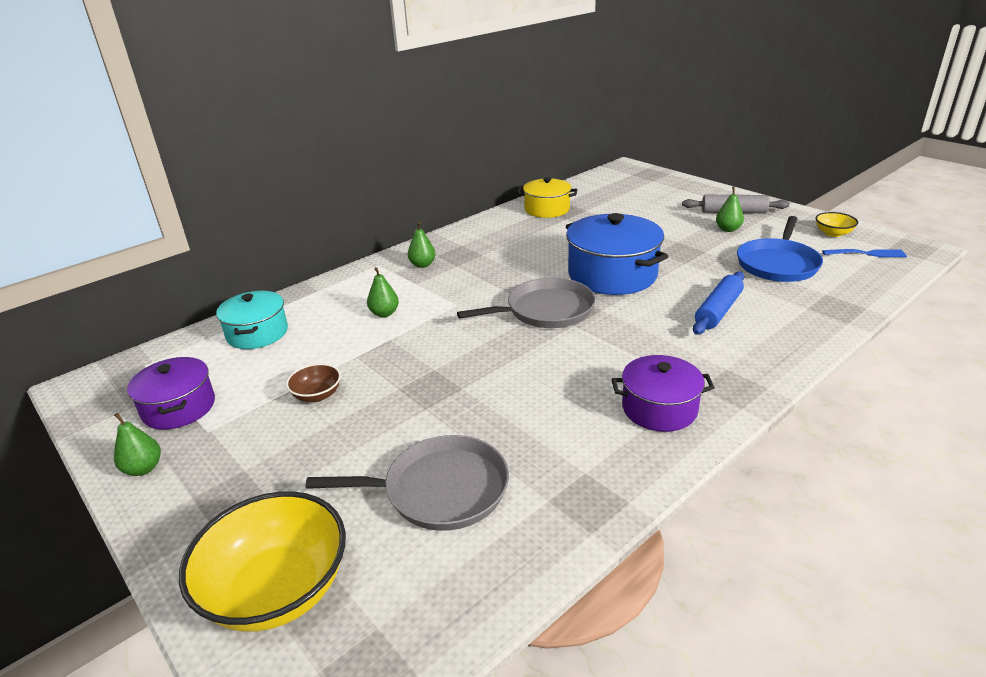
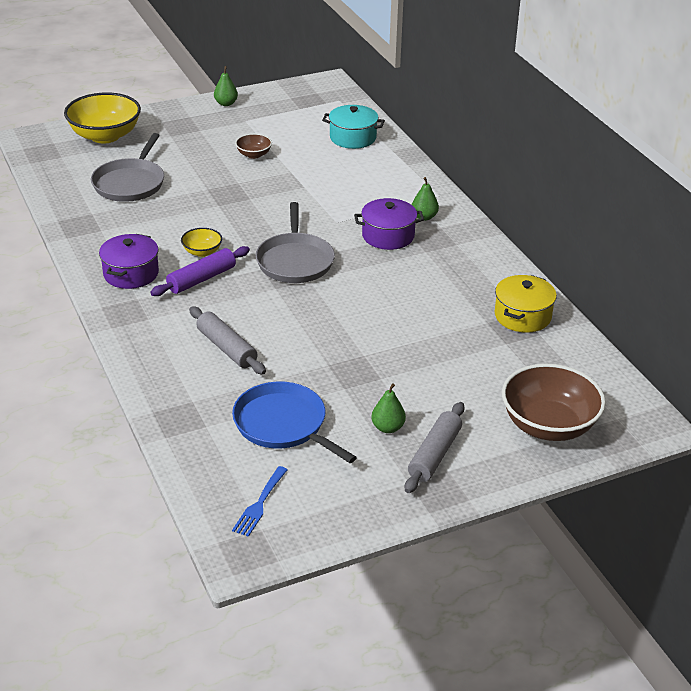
camera: 105 degrees right, 5 degrees up
purple pot [127,357,215,430] -> purple pot moved to [354,198,424,250]
green pear [367,267,399,317] -> none
blue pot [566,213,669,295] -> none
blue rolling pin [693,271,744,335] -> grey rolling pin [189,306,266,374]
yellow bowl [815,212,858,237] -> yellow bowl moved to [181,228,222,257]
none -> purple rolling pin [150,246,250,296]
none -> brown bowl [502,364,606,441]

